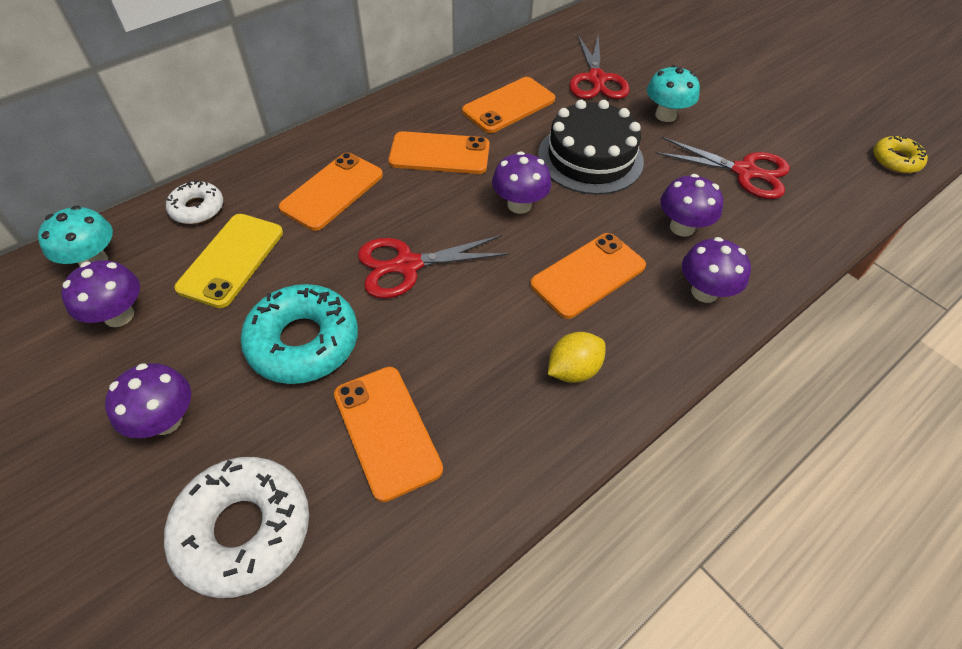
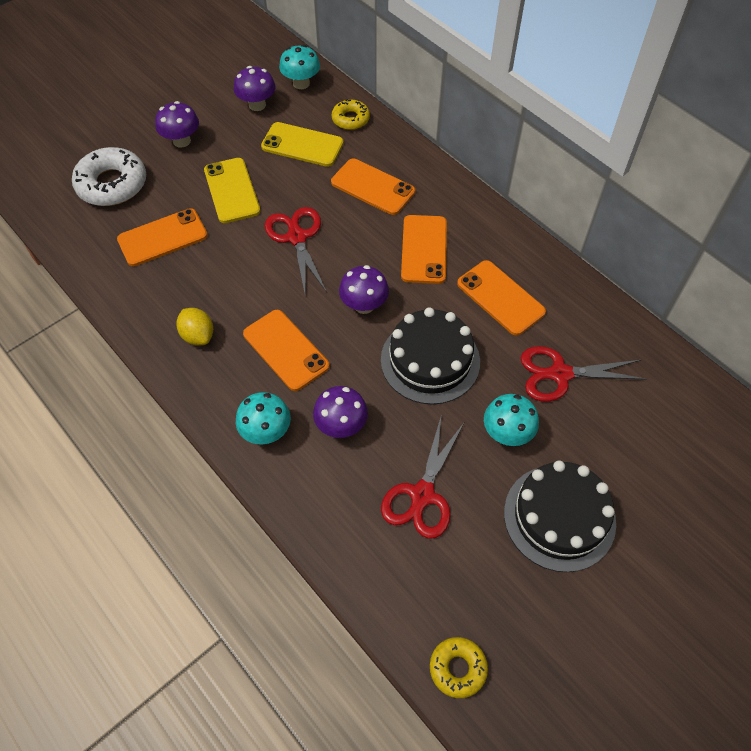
camera: 90 degrees right, 5 degrees up
white donut [166,180,223,224] -> yellow donut [332,99,370,130]
turquoise donut [240,284,358,384] -> yellow phone [204,158,260,223]
purple mushroom [682,237,751,303] -> turquoise mushroom [236,392,291,445]
none -> black cake [504,460,616,572]

